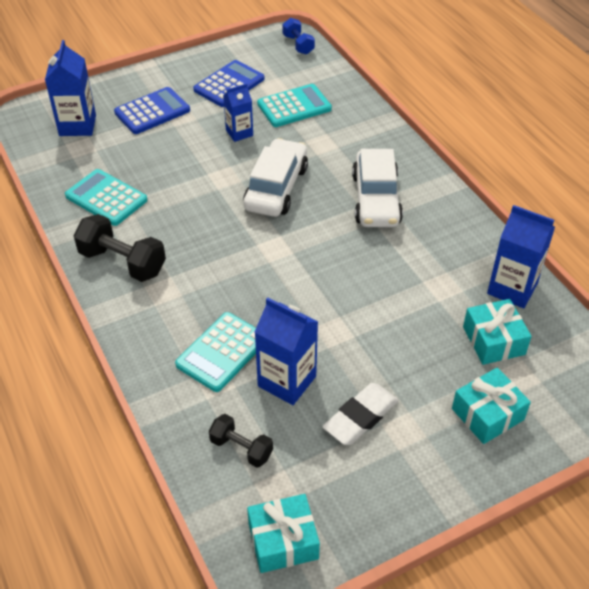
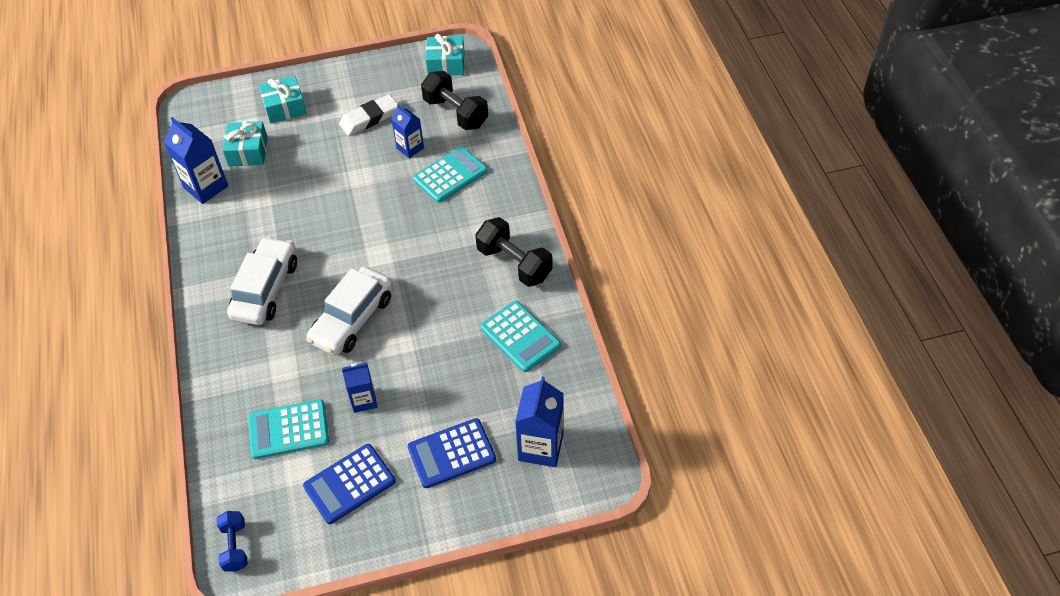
camera: 165 degrees left, 5 degrees up
black dumbbell [209,414,273,467] -> black dumbbell [421,71,488,130], size x1.66
blue carton [255,297,318,405] -> blue carton [391,105,424,158], size x0.63

